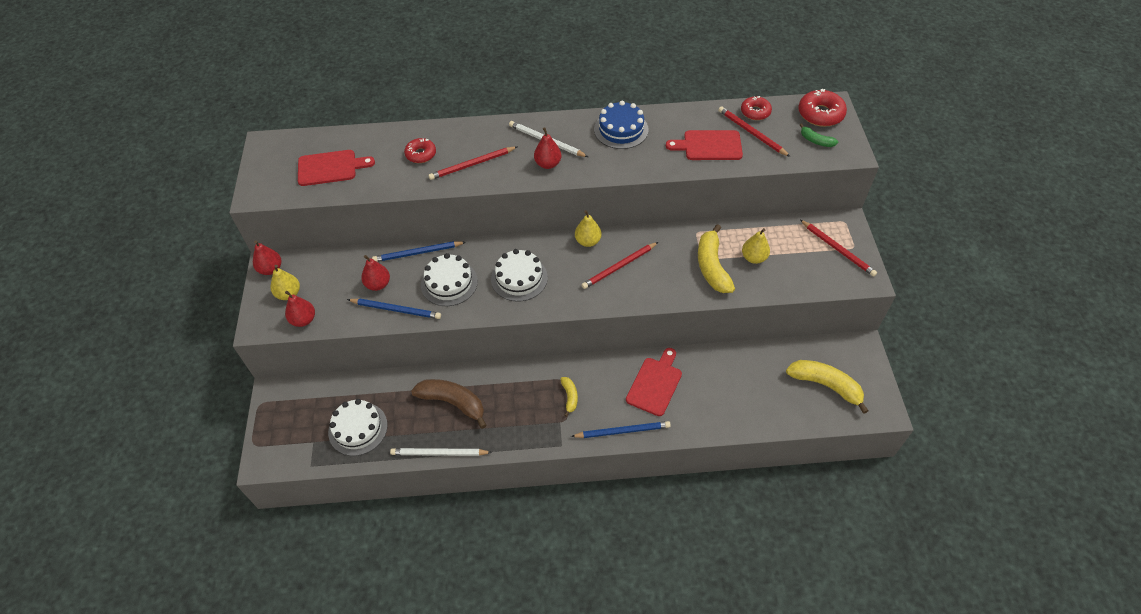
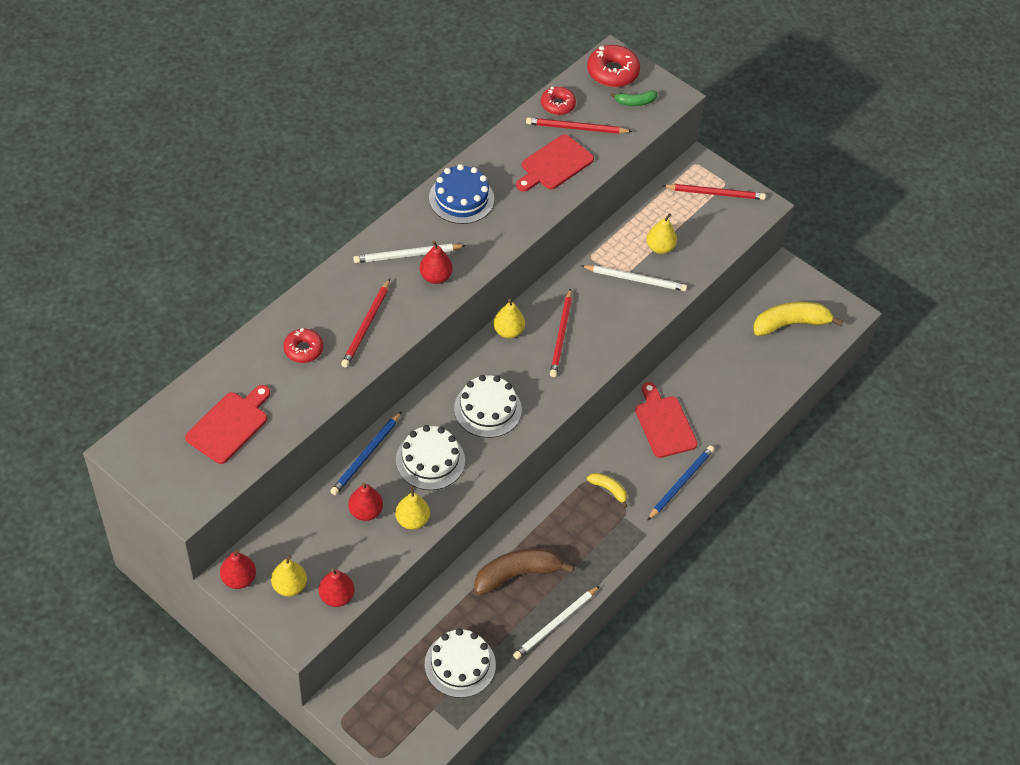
camera: 50 degrees left, 0 degrees up
blue pencil [347,298,441,319] -> yellow pear [395,487,430,530]
yellow banana [698,224,735,293] -> white pencil [582,265,687,291]

